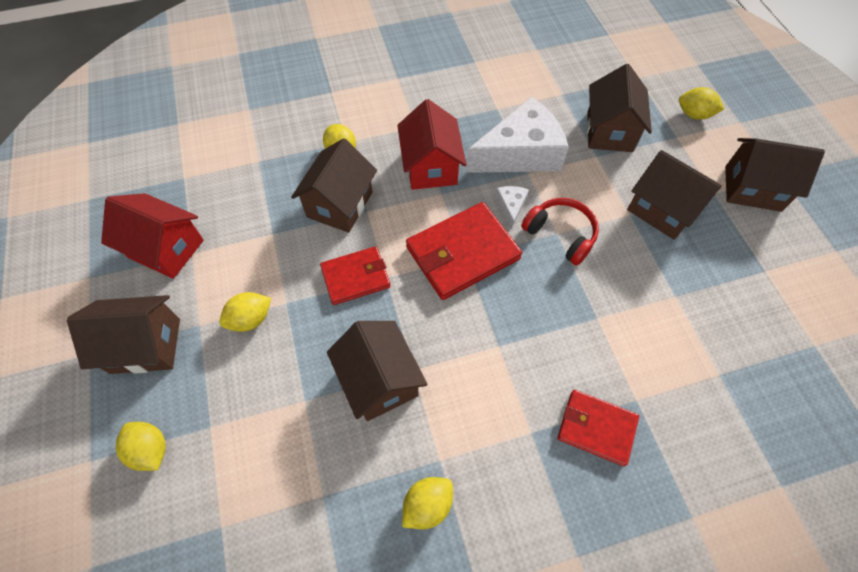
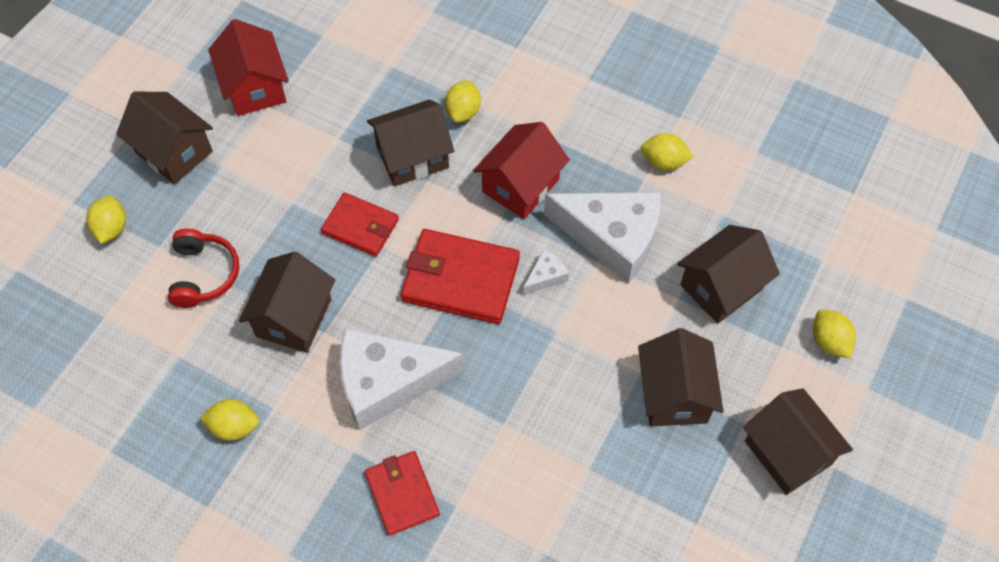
camera: 45 degrees right, 0 degrees up
yellow lemon [219,292,271,332] -> yellow lemon moved to [641,133,694,170]
red headphones [521,198,599,265] -> red headphones moved to [168,229,239,308]
none -> white cheese [340,328,465,430]

